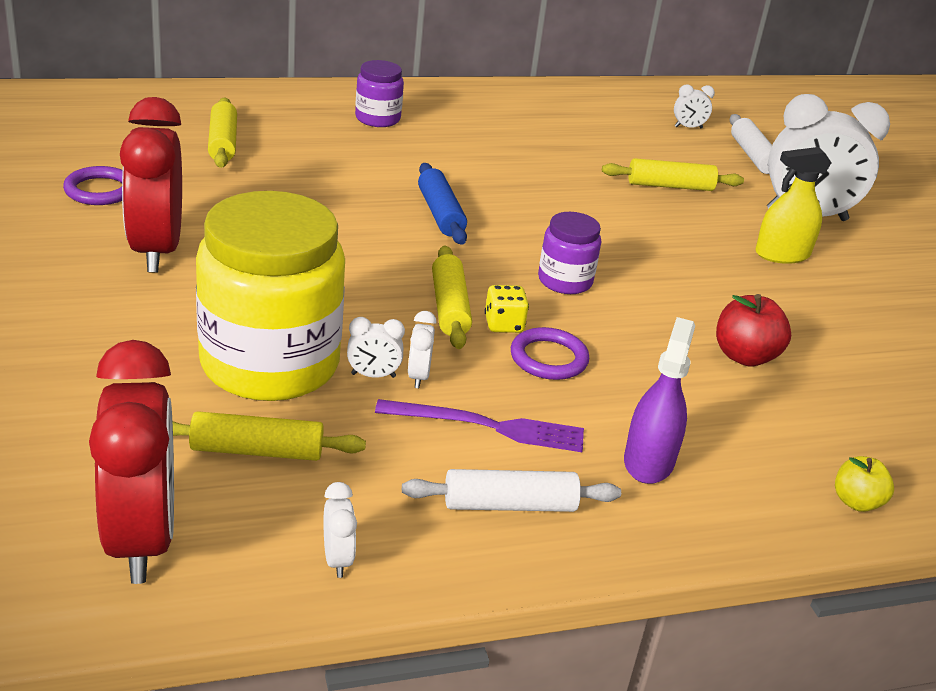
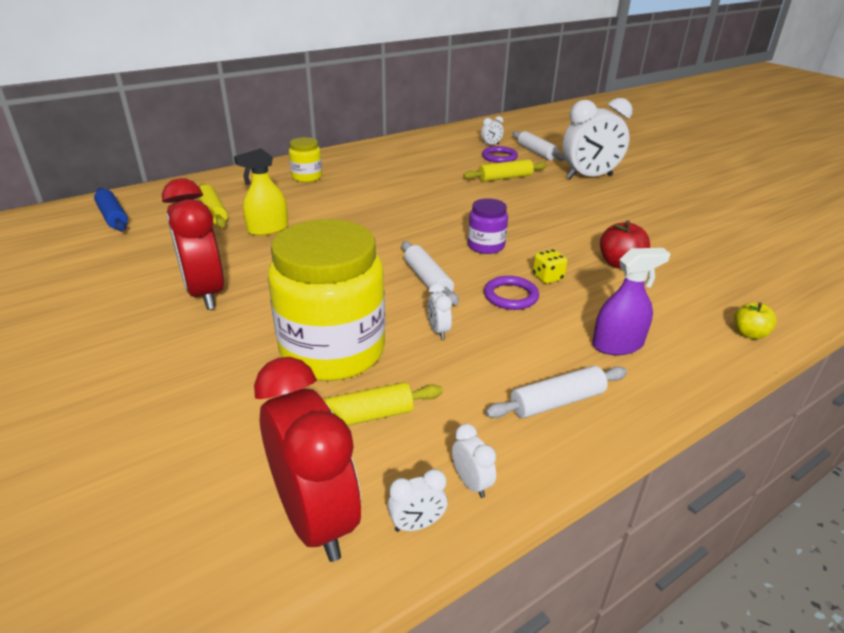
camera: 15 degrees left, 0 degrees up
purple ring [63,166,123,205] -> purple ring moved to [482,146,518,163]
white clock [347,317,405,378] -> white clock moved to [388,469,447,532]
purple jar [355,60,404,127] -> yellow jar [289,137,322,182]
purple fork [375,399,584,452] -> none
blue rolling pin [418,163,467,245] -> blue rolling pin moved to [94,188,128,231]
yellow rolling pin [432,246,472,349] -> white rolling pin [402,241,459,305]
yellow dice [484,285,529,333] -> yellow dice moved to [533,249,568,284]
purple spray bottle [624,317,695,484] -> purple spray bottle turned 75 degrees clockwise [592,248,671,355]
yellow spray bottle [755,147,832,264] -> yellow spray bottle moved to [234,148,288,236]

